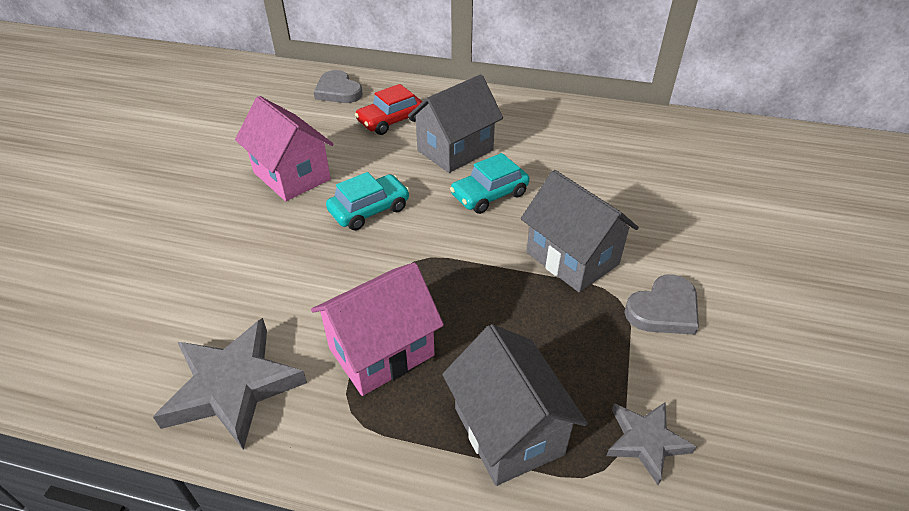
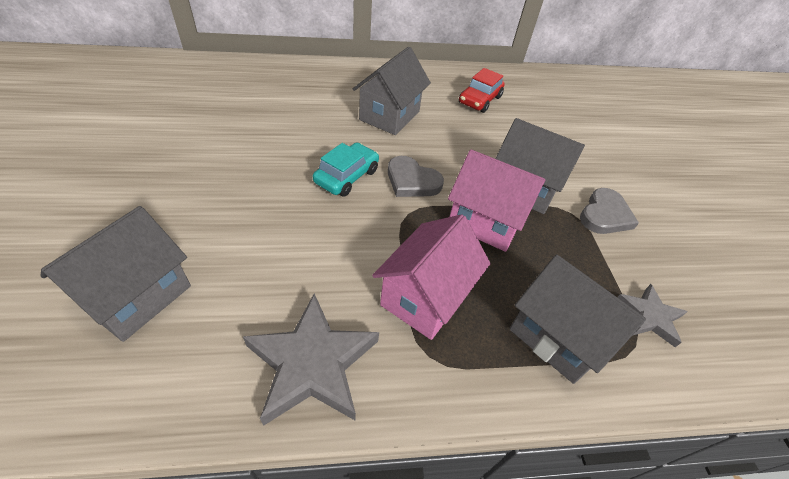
camera: 25 degrees left, 5 degrees up
pink house [235,96,334,201] -> pink house moved to [448,149,546,252]
grey heart [314,70,363,103] -> grey heart moved to [388,156,444,197]
red car [355,84,423,135] -> red car moved to [459,68,505,113]
turquoise car [450,153,530,214] -> none
none -> grey house [41,206,191,342]

